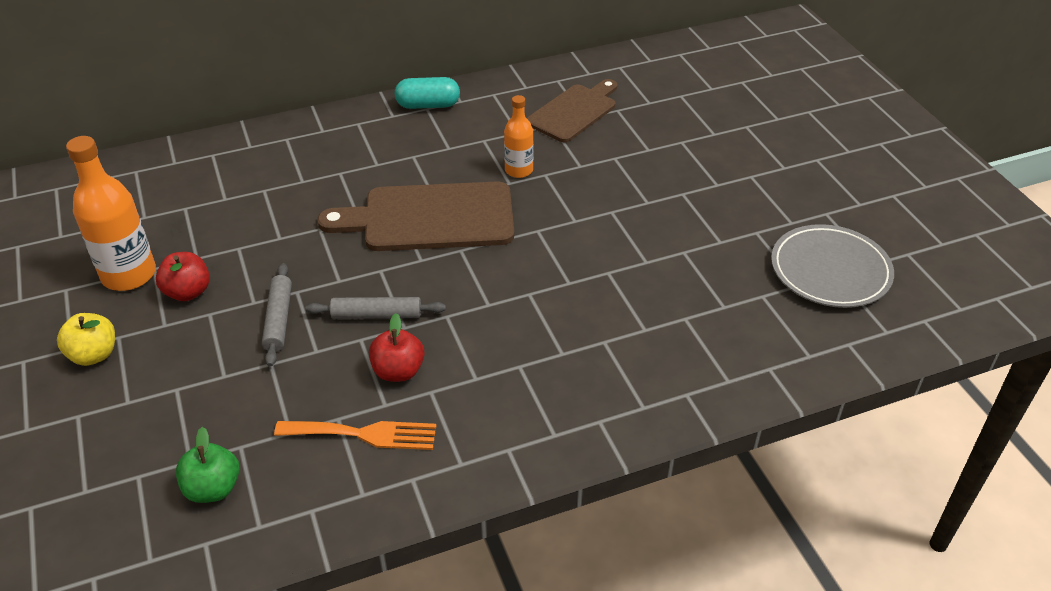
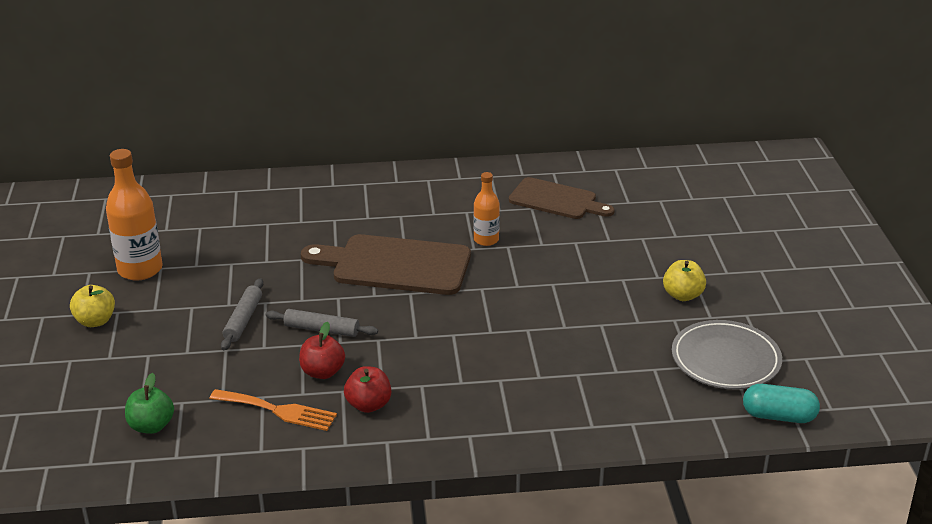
camera: 15 degrees right, 10 degrees down
red apple [156,252,210,301] -> red apple moved to [344,366,391,413]
turquoise capsule [395,77,460,109] -> turquoise capsule moved to [743,384,820,423]
brown cutting board [527,79,617,142] -> brown cutting board turned 60 degrees clockwise [509,177,615,219]
none -> yellow apple [663,260,706,301]

